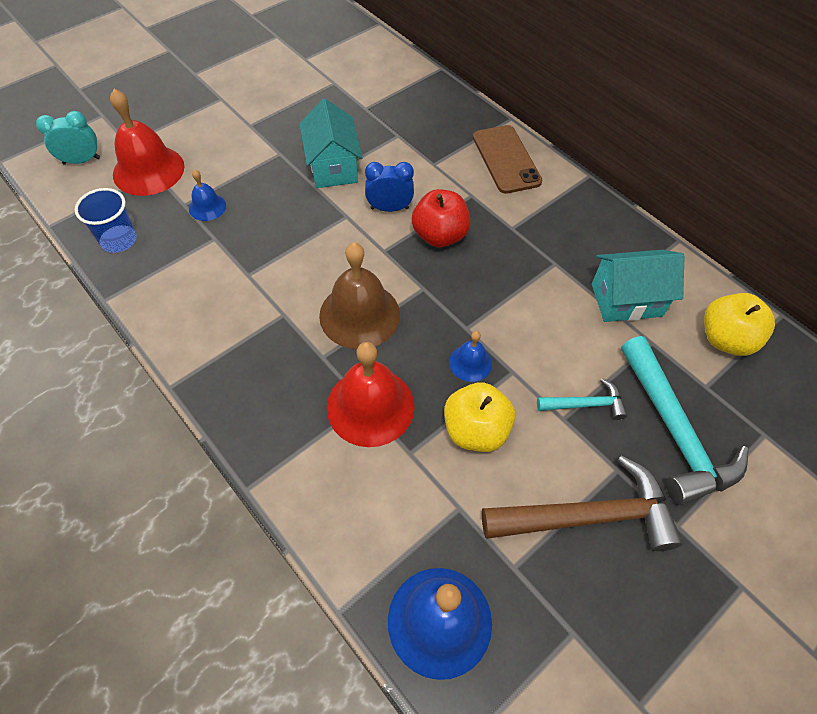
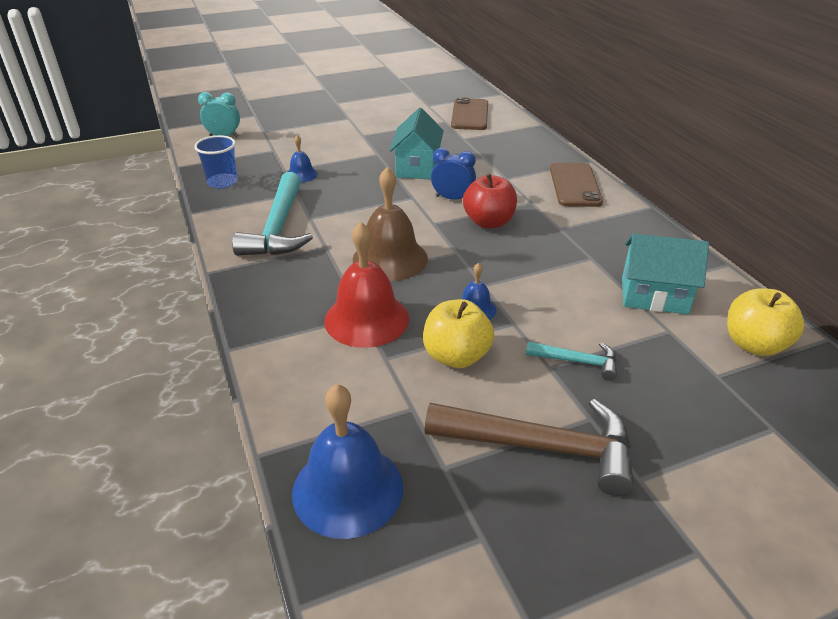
camera: 20 degrees right, 20 degrees down
red bell [110,89,185,196] -> none
turquoise hammer [621,336,748,505] -> turquoise hammer moved to [232,172,313,256]
none -> brown phone [451,97,488,130]

